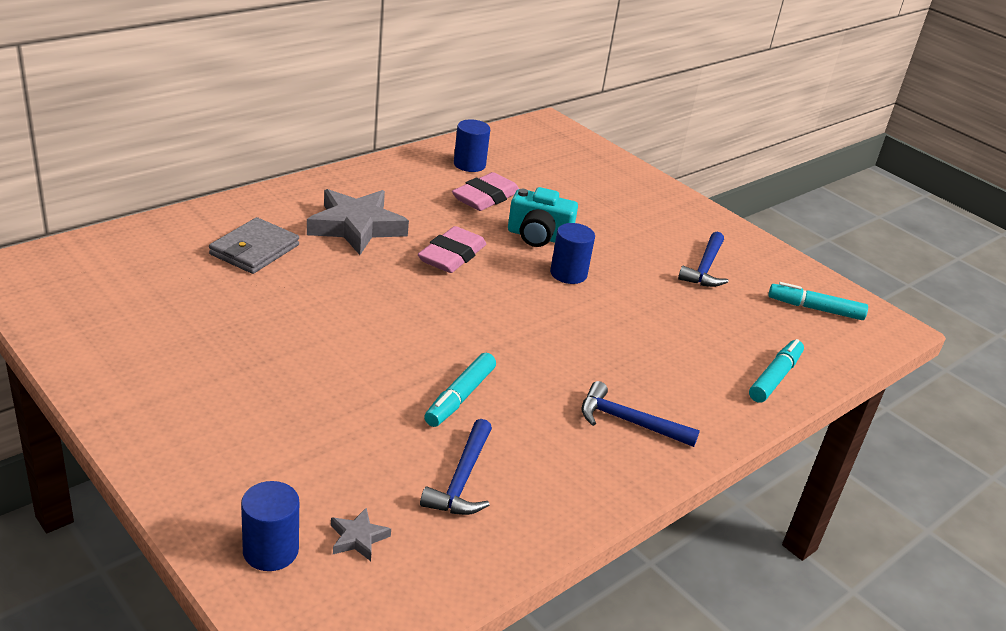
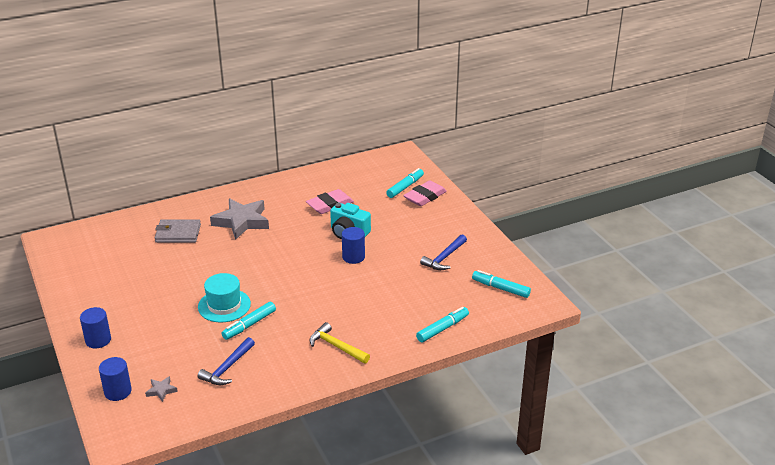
camera: 20 degrees right, 0 degrees up
grey wallet [209,217,299,274] -> grey wallet turned 45 degrees clockwise [155,219,201,243]
pink eraser [418,226,486,273] -> pink eraser moved to [403,181,447,206]
blue cylinder [454,119,490,172] -> blue cylinder moved to [80,307,111,348]
blue hammer [581,381,700,447] -> yellow hammer [310,322,370,364]
none -> turquoise hat [198,273,251,322]
none -> turquoise marker [386,168,424,198]

